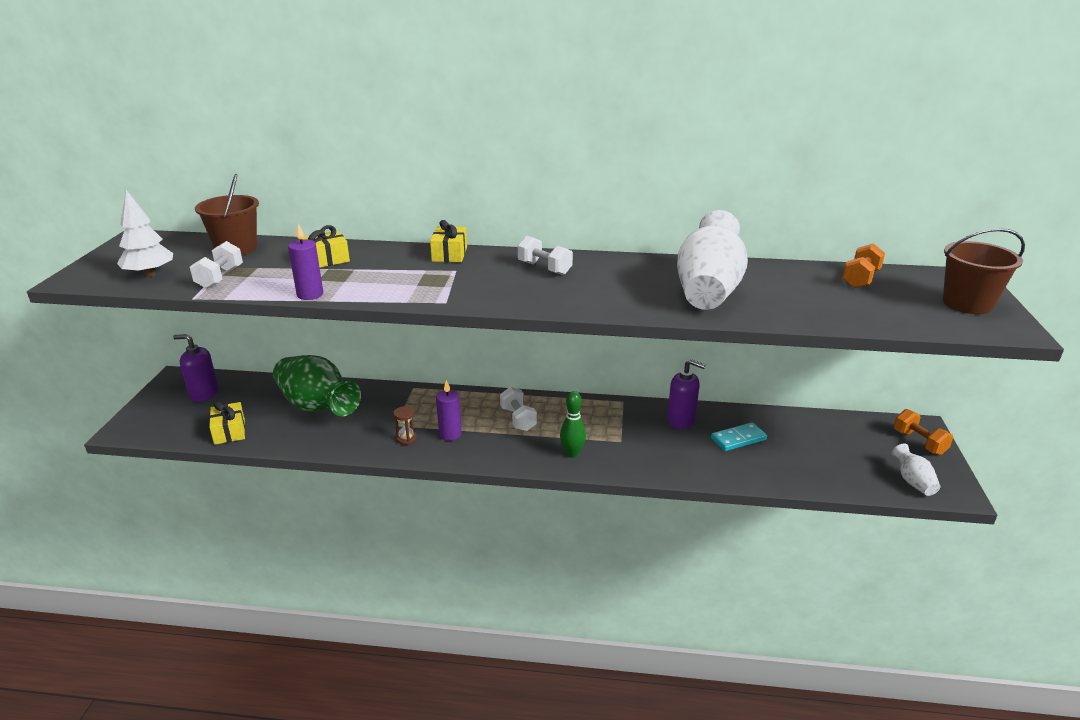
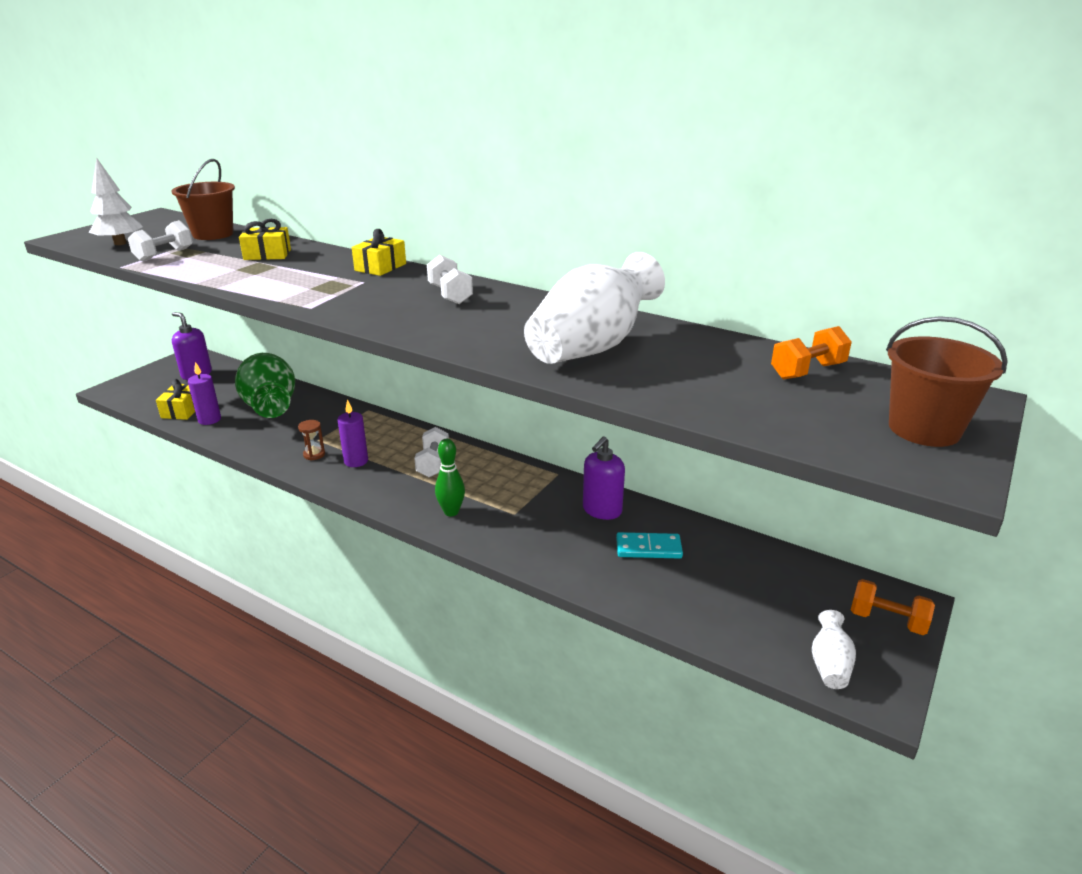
camera: 25 degrees right, 0 degrees up
purple candle [288,224,323,300] -> purple candle moved to [188,362,221,425]
purple soap dispenser [667,359,705,429] -> purple soap dispenser turned 75 degrees clockwise [583,436,625,520]
orange dumbbell [894,409,953,455] -> orange dumbbell turned 60 degrees counterclockwise [851,579,935,635]

